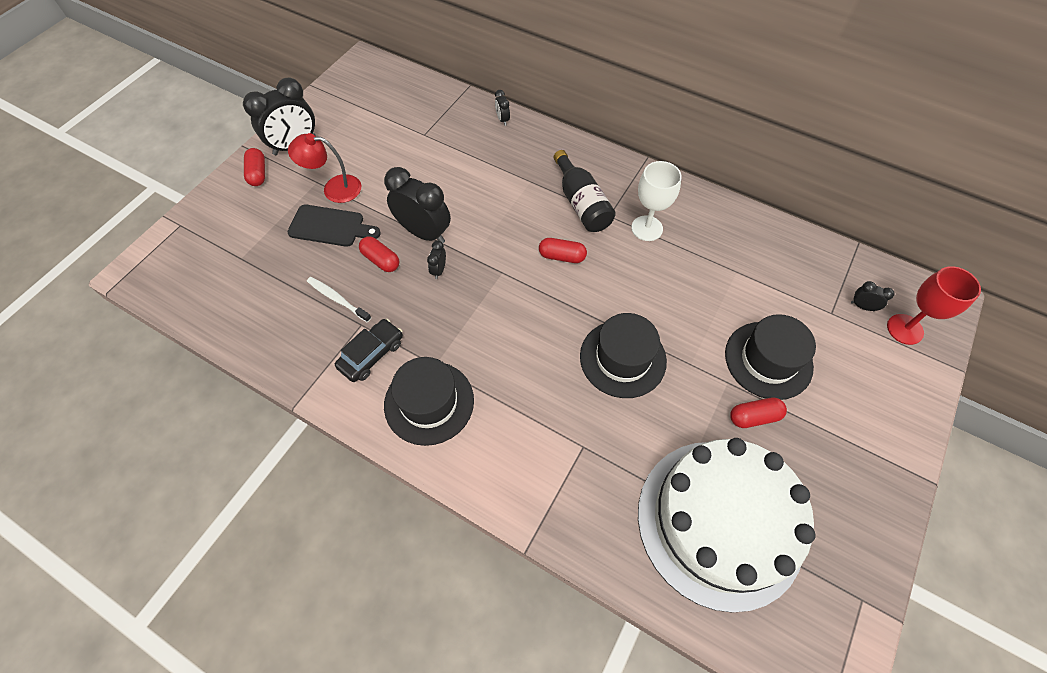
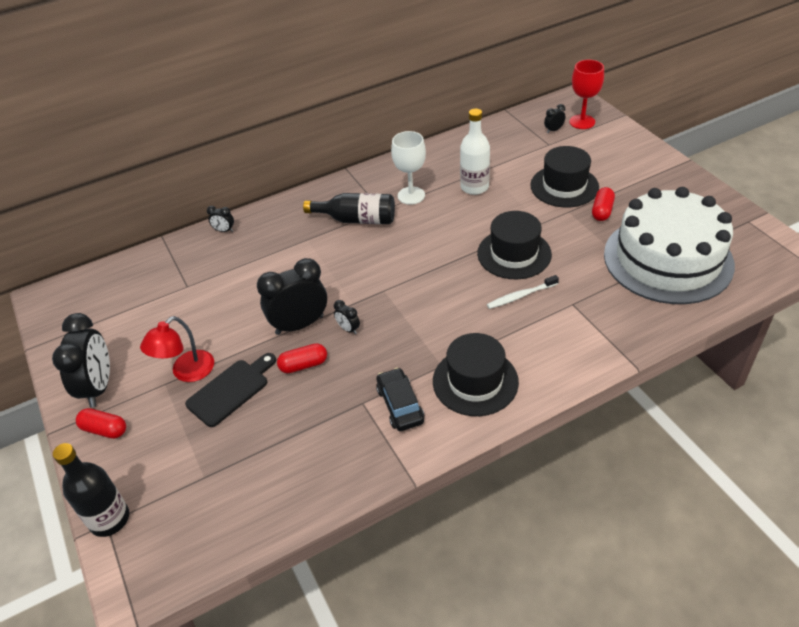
camera: 55 degrees left, 15 degrees down
white toothbrush [307,277,371,322] -> white toothbrush moved to [487,275,559,309]
red capsule [539,238,587,263] -> none
none -> black bottle [53,443,129,537]
none -> white bottle [460,109,490,195]

